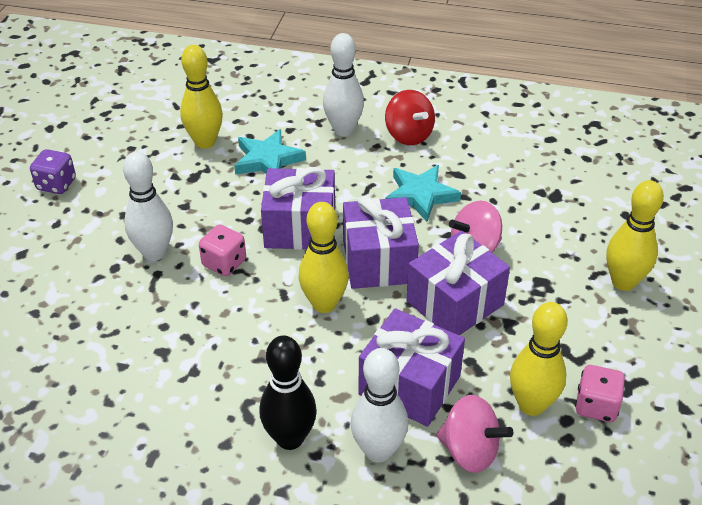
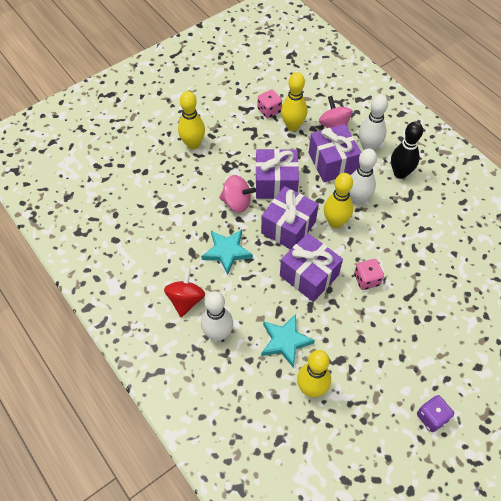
camera: 140 degrees left, 15 degrees up
white bowling pin [123,152,173,261] -> white bowling pin moved to [349,149,377,205]

